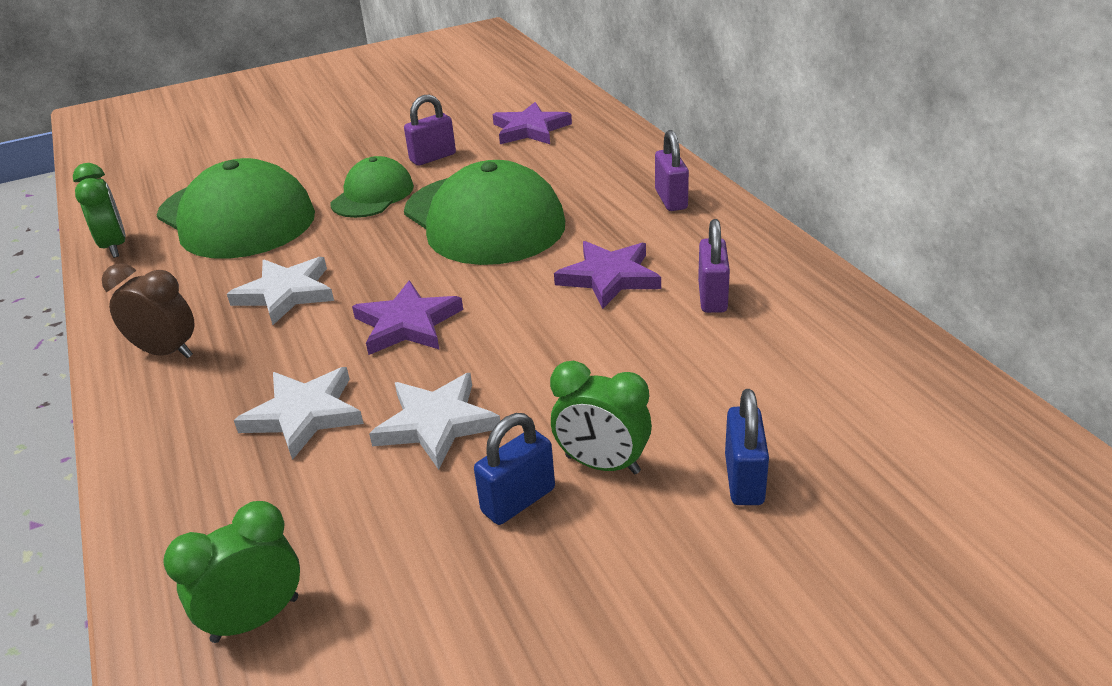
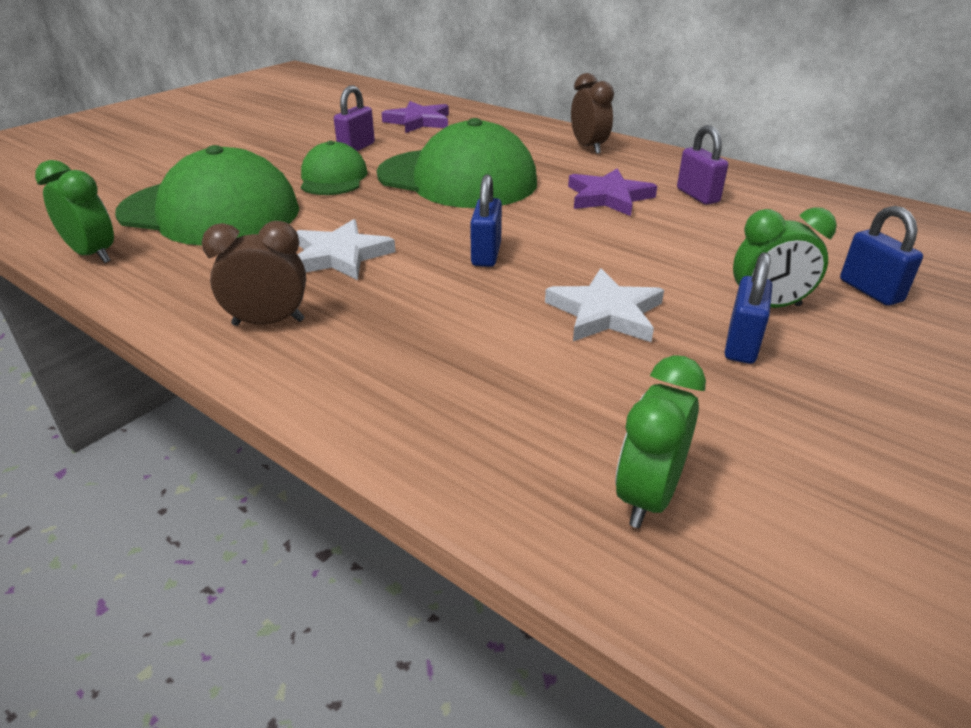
camera: 30 degrees left, 0 degrees up
white star [234,367,364,460] -> none
purple star [352,280,463,355] -> blue padlock [470,174,502,267]
purple padlock [655,130,689,211] -> brown clock [571,73,614,154]

